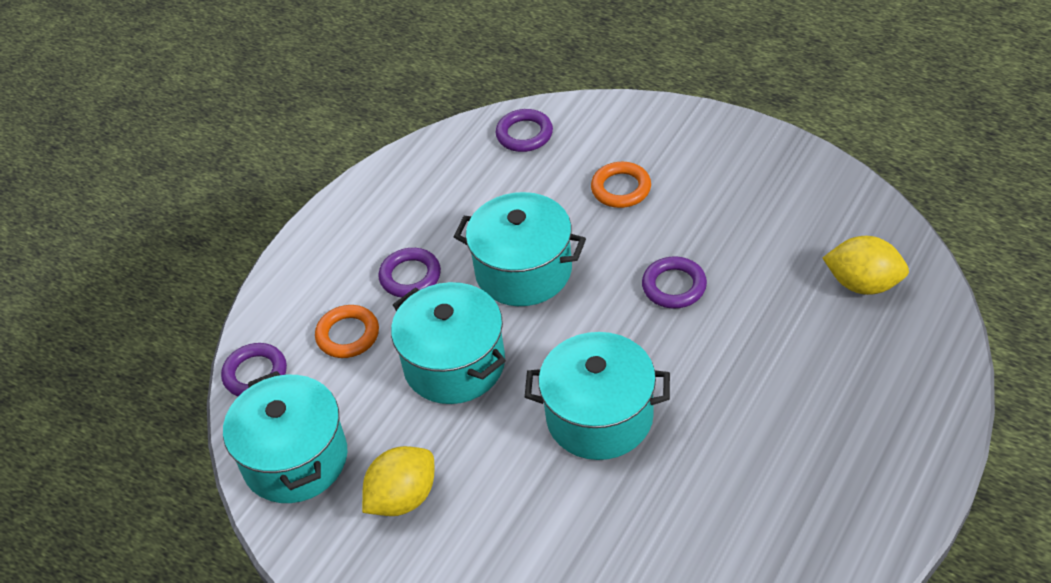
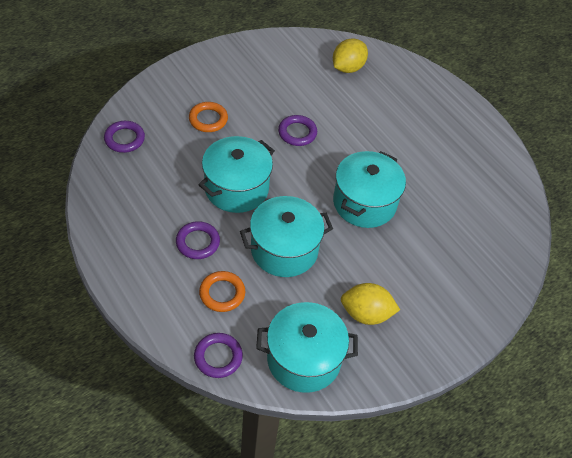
camera: 75 degrees left, 5 degrees up
yellow lemon [362,446,434,516] -> yellow lemon turned 60 degrees counterclockwise [341,283,400,325]

